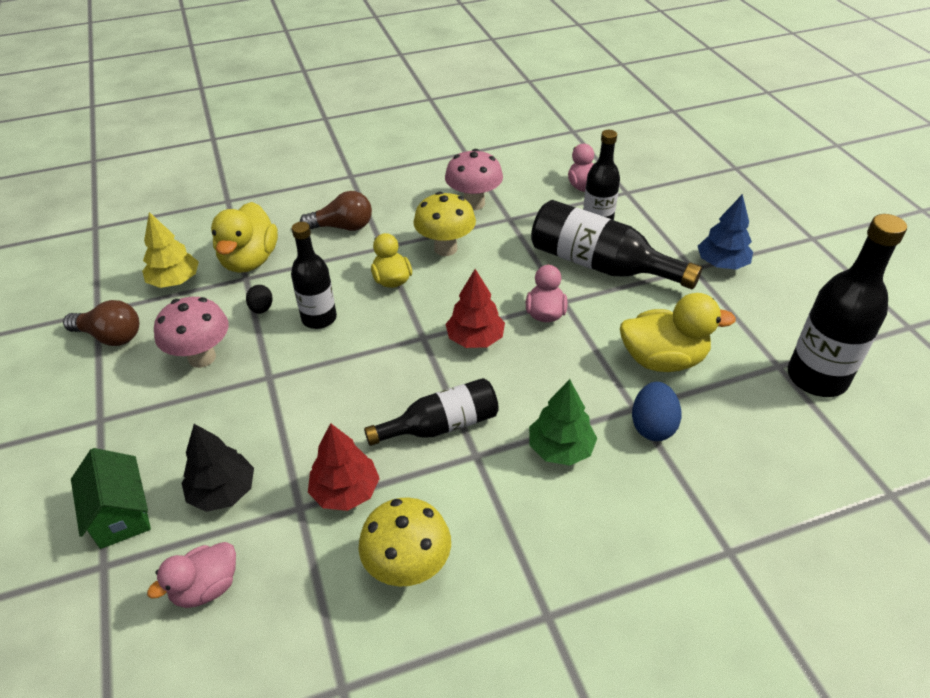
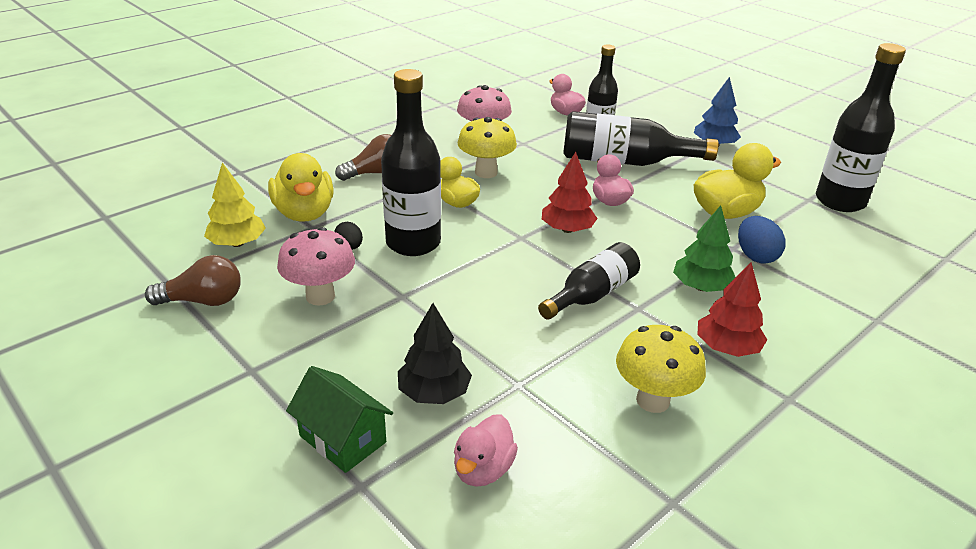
camera: 25 degrees left, 10 degrees down
black bottle [291,222,337,329] -> black bottle [381,69,441,256], size x1.54
red tree [308,423,380,511] -> red tree moved to [697,262,767,357]

